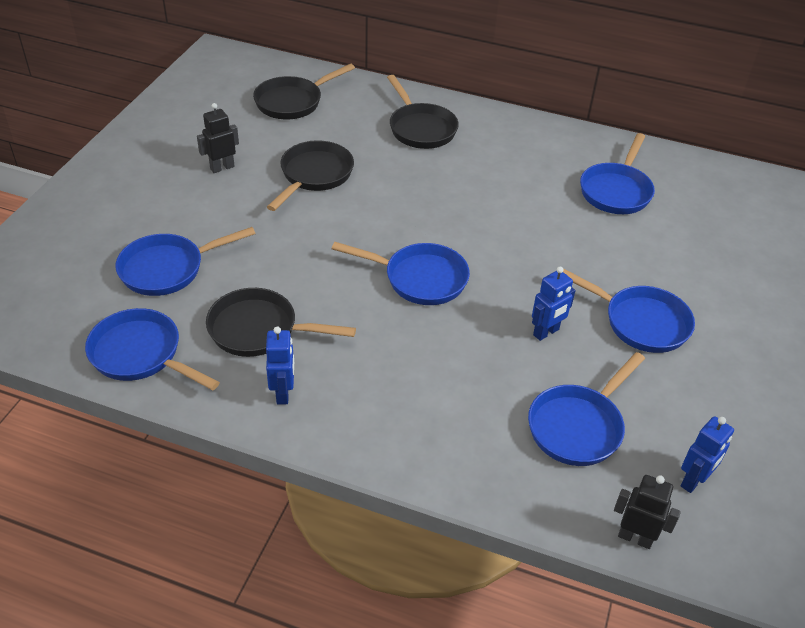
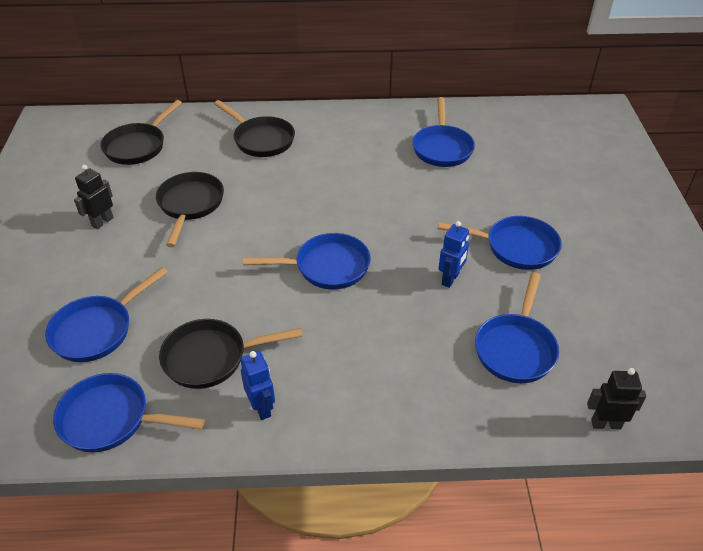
camera: 20 degrees left, 0 degrees up
blue robot [681,416,734,493] -> none

